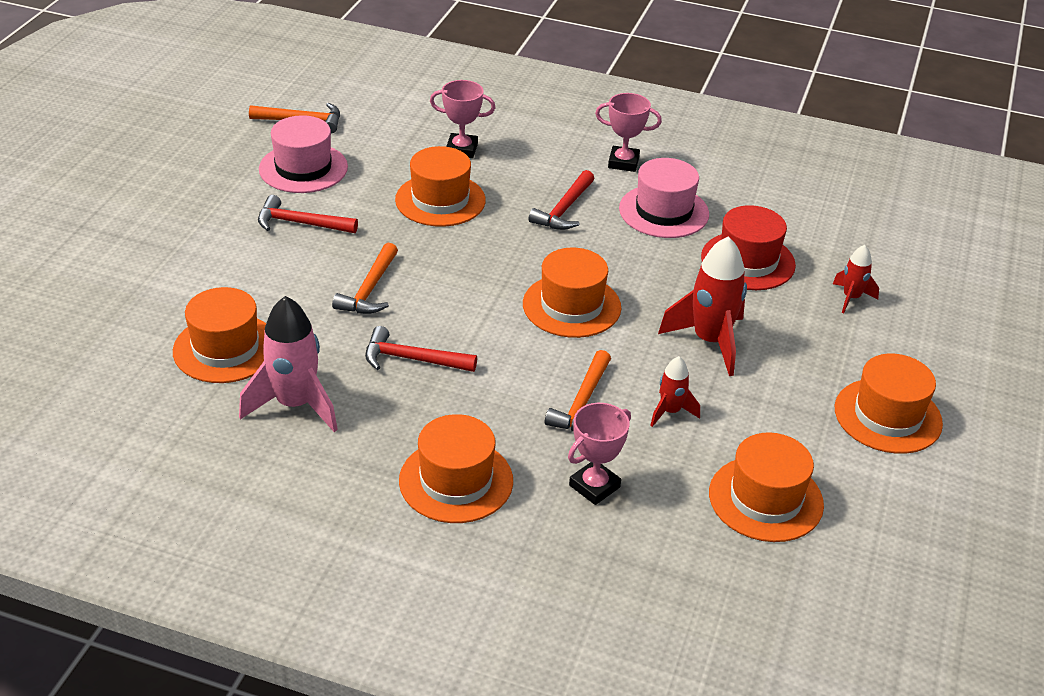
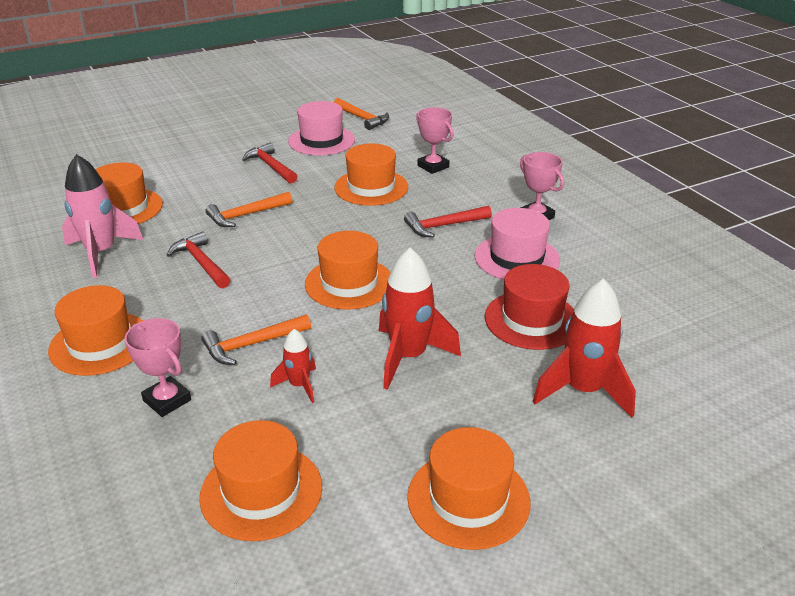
camera: 45 degrees right, 5 degrees down
pink trophy [568,403,631,505] -> pink trophy turned 45 degrees clockwise [125,318,191,417]
red rocket [833,245,879,313] -> red rocket [533,279,636,418], size x1.87

